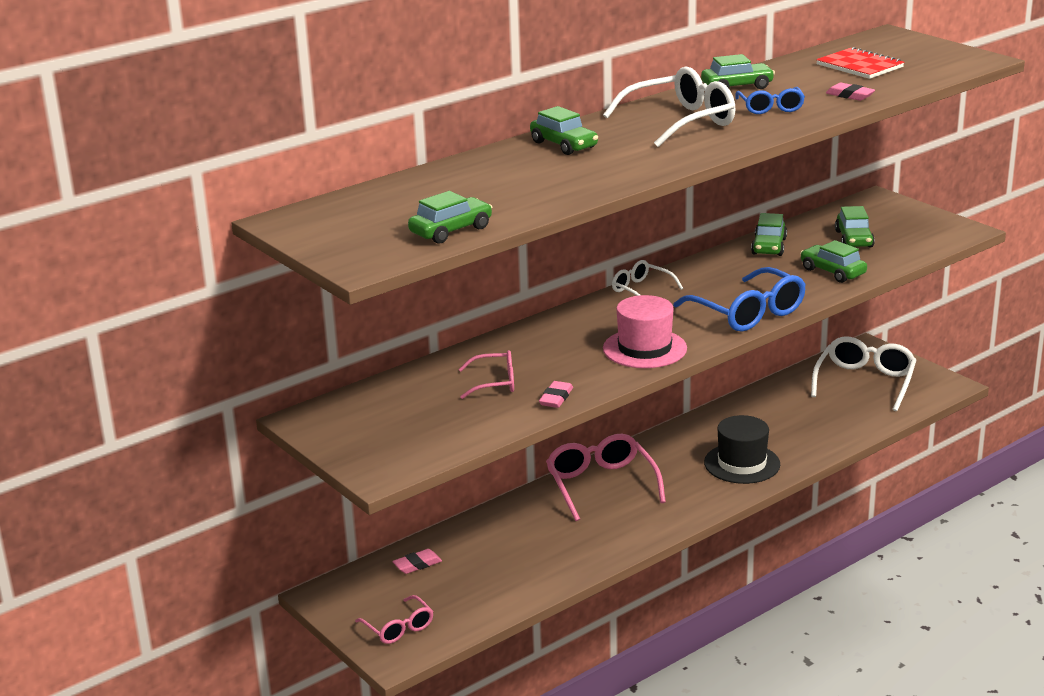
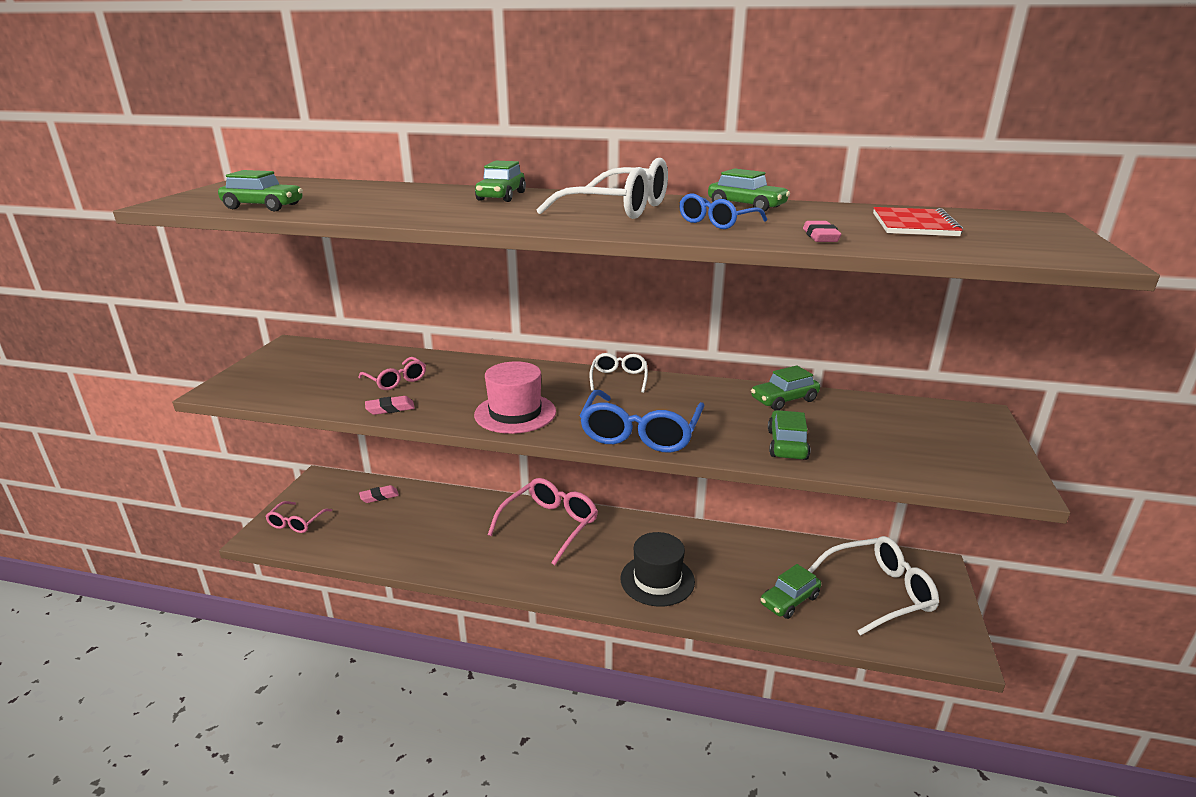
camera: 50 degrees right, 0 degrees up
pink eraser [392,549,442,574] -> pink eraser turned 45 degrees counterclockwise [359,485,399,503]
green car [835,206,875,248] -> green car moved to [760,564,821,619]

